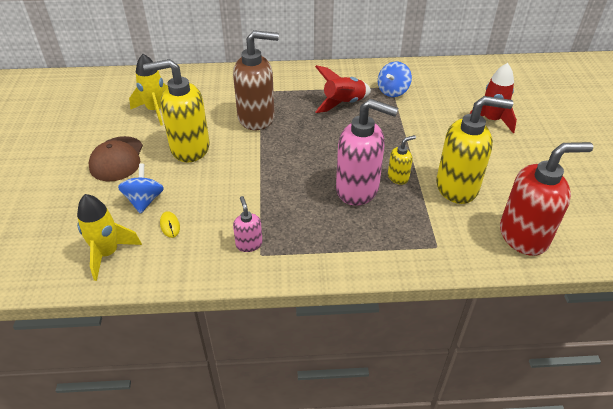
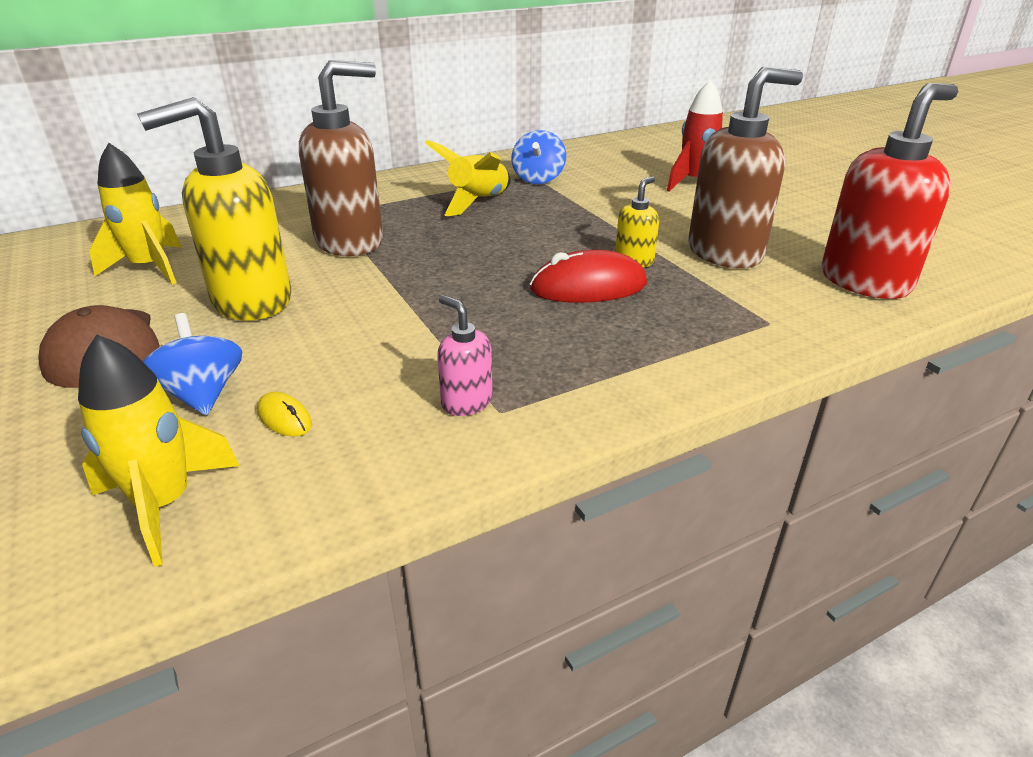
camera: 25 degrees left, 10 degrees down
red rocket [315,65,371,113] -> yellow rocket [425,140,511,216]
pink soap dispenser [336,99,398,206] -> red mouse [530,250,647,303]
yellow soap dispenser [436,96,513,204] -> brown soap dispenser [688,66,803,268]

